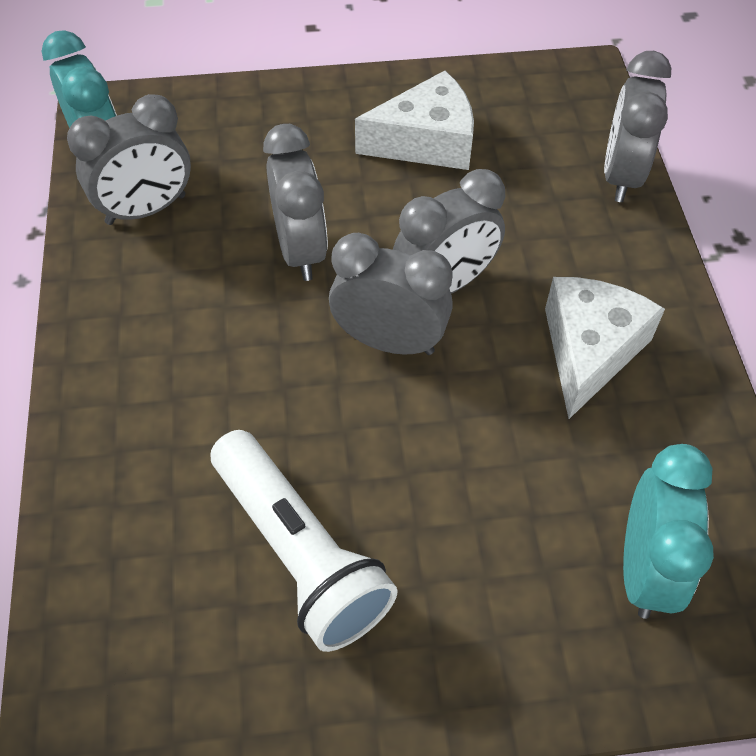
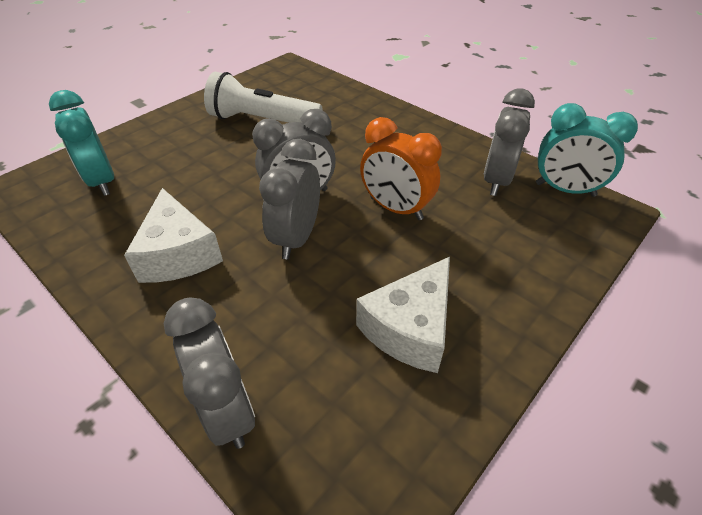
camera: 140 degrees right, 10 degrees down
grey clock [263,124,328,281] -> orange clock [360,117,442,220]

